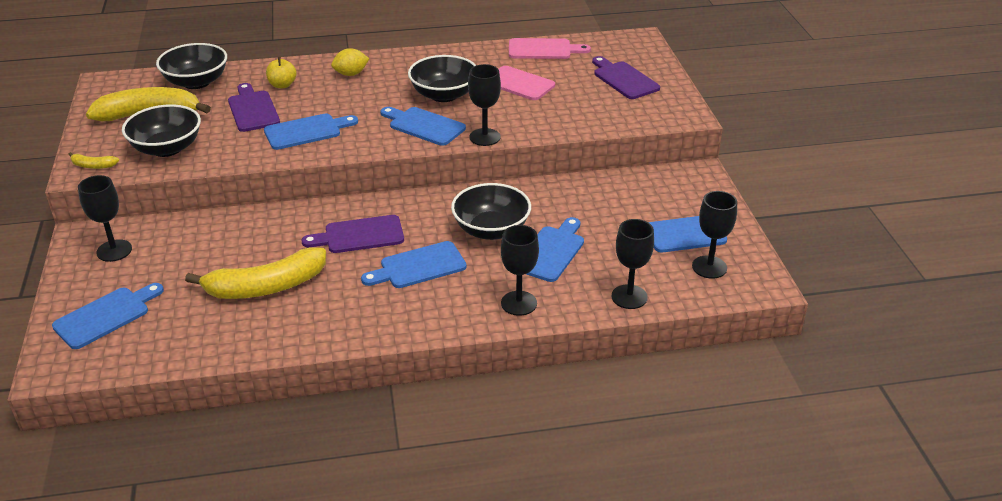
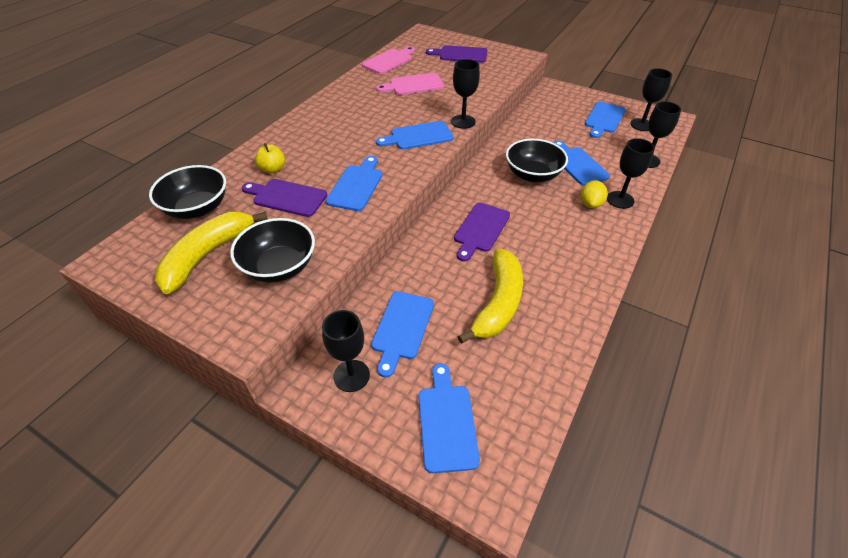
camera: 50 degrees left, 10 degrees up
yellow banana [68,152,119,169] -> none
yellow lemon [331,48,370,76] -> yellow lemon moved to [581,180,608,208]
blue cutting board [361,241,467,288] -> blue cutting board moved to [371,291,434,378]
black bowl [408,55,476,102] -> none

